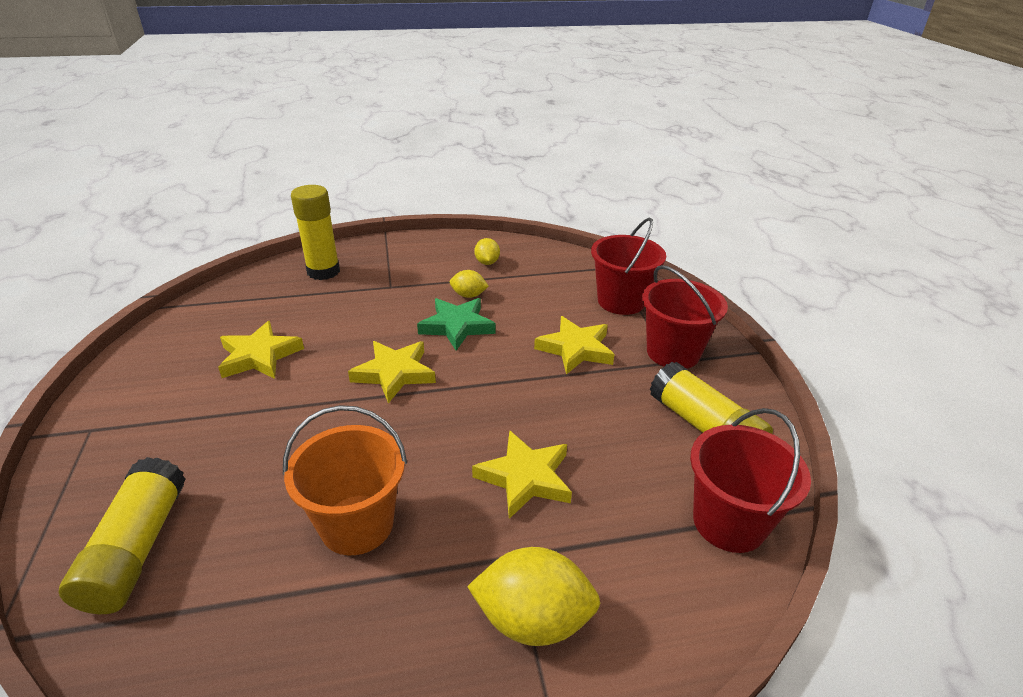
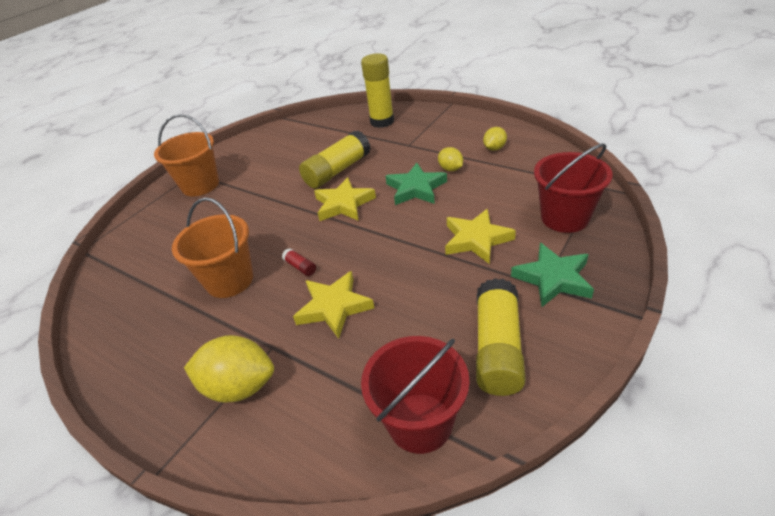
camera: 50 degrees right, 5 degrees up
yellow glue stick [59,457,186,614] -> yellow glue stick moved to [299,130,371,188]
yellow star [218,321,304,379] -> none
yellow lemon [467,547,600,646] -> yellow lemon turned 45 degrees counterclockwise [184,335,274,403]
red bucket [642,265,728,369] -> green star [511,243,594,307]
none -> orange bucket [154,114,219,196]
none -> red glue stick [282,248,316,276]

